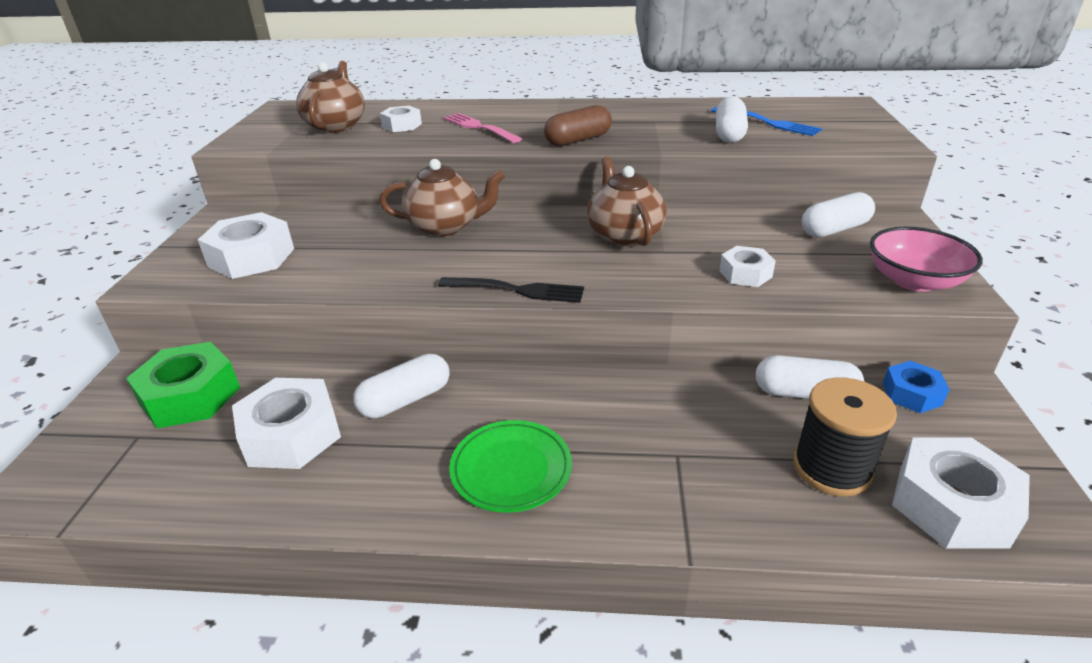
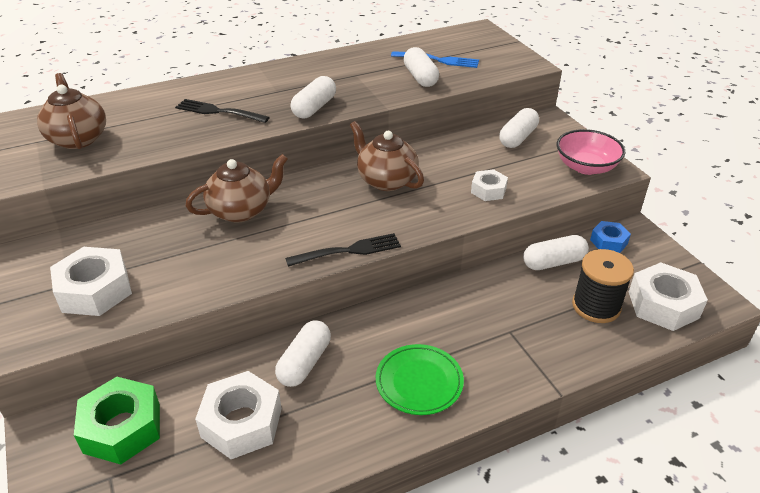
camera: 30 degrees left, 5 degrees up
white nut [380,106,422,132] -> none
pink fork [443,113,522,143] -> black fork [175,99,270,123]
brown capsule [544,105,612,146] -> white capsule [291,76,336,118]

